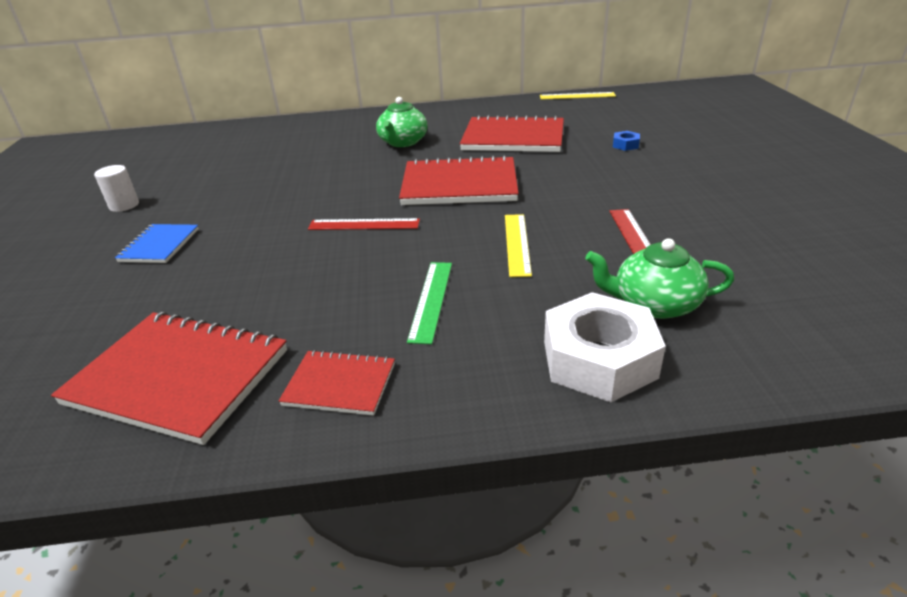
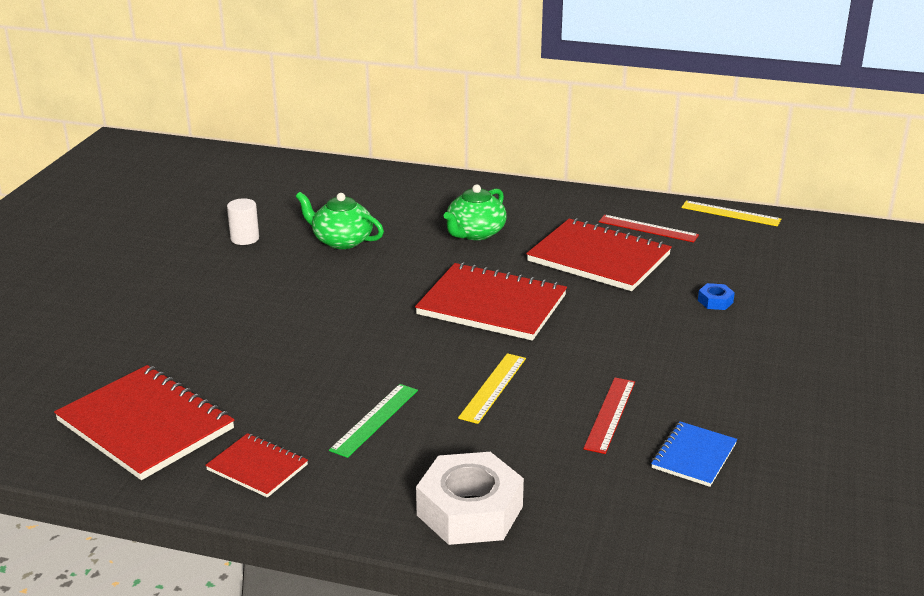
camera: 20 degrees right, 5 degrees down
white cylinder [94,165,139,212] -> white cylinder moved to [227,198,259,245]
blue notebook [115,224,199,263] -> blue notebook moved to [651,421,737,487]
red ruler [308,218,420,230] -> red ruler moved to [599,215,699,243]
green teapot [585,238,734,319] -> green teapot moved to [296,192,384,249]

